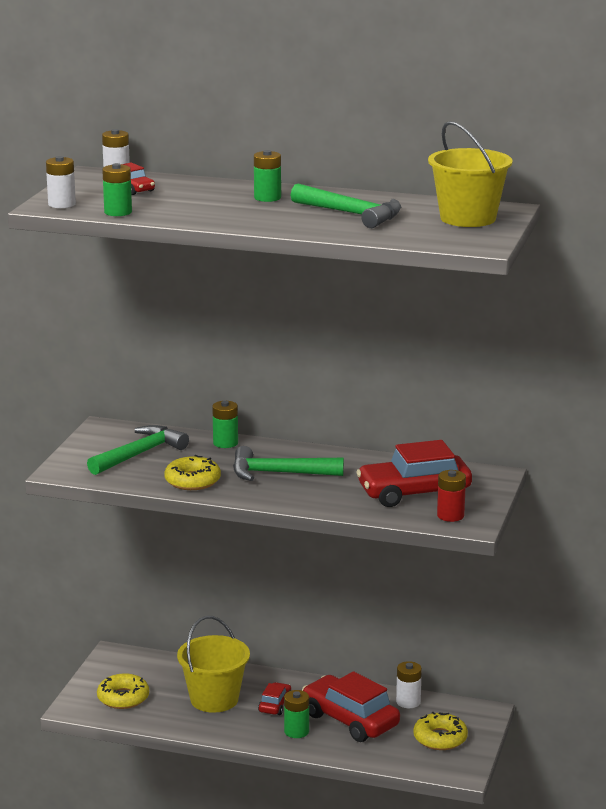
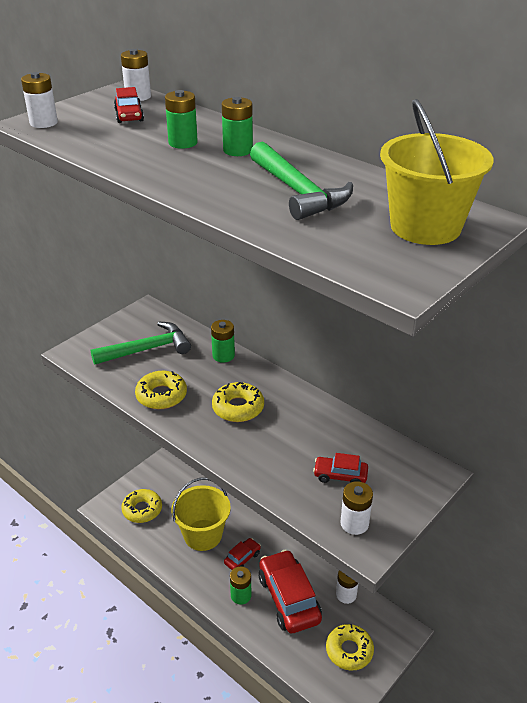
camera: 25 degrees right, 15 degrees up
green battery [102,163,132,216] -> green battery moved to [165,90,198,149]
green hammer [233,446,344,481] -> yellow donut [212,382,264,422]
red car [356,440,472,507] -> red car [313,453,368,483], size x0.48
red battery [437,470,466,522] -> white battery [340,481,373,535]

